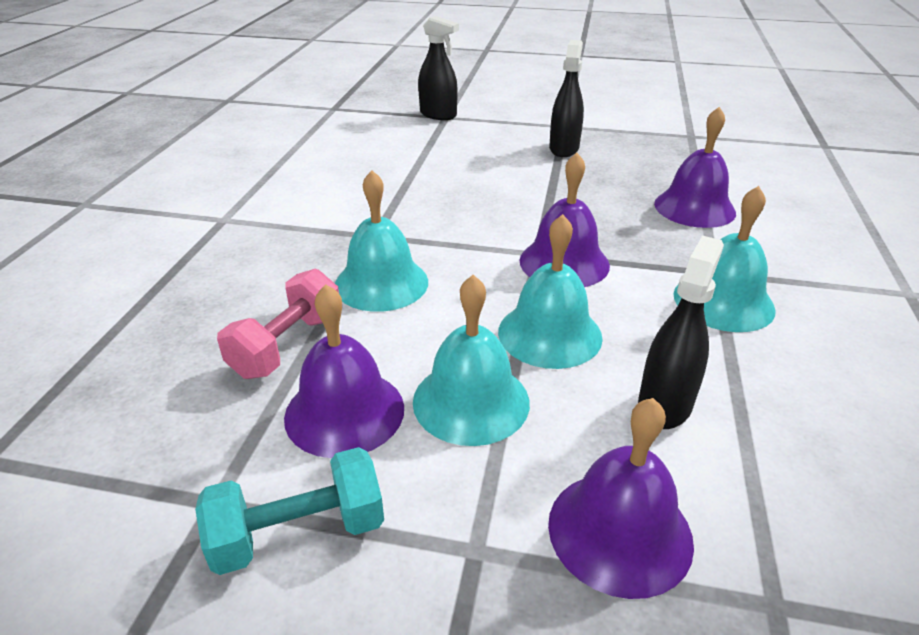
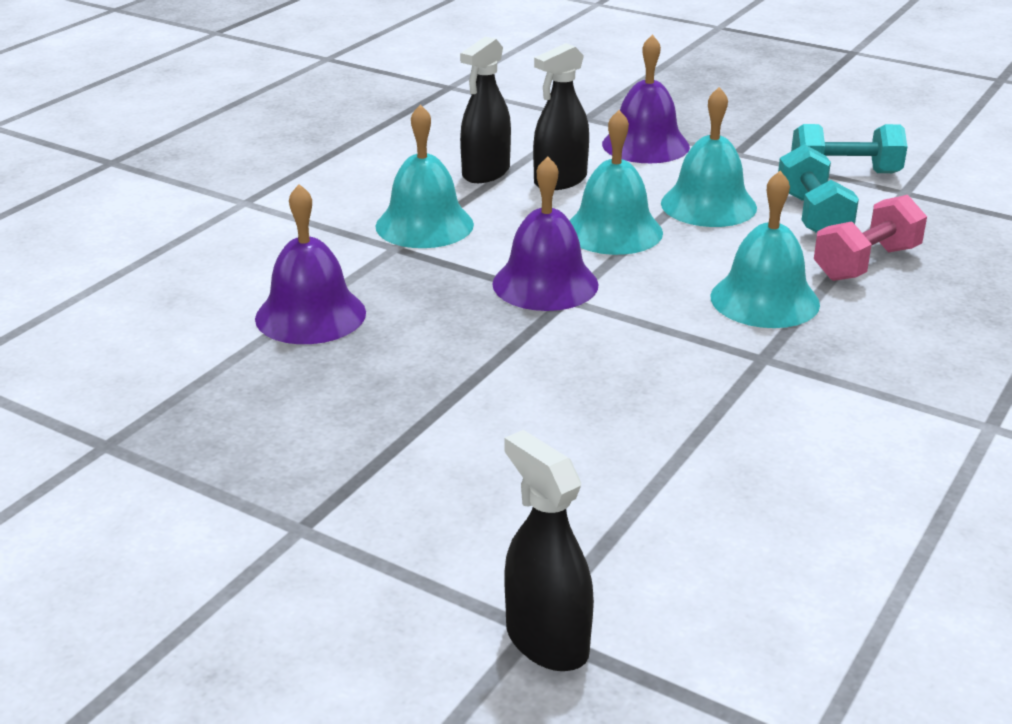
camera: 160 degrees left, 5 degrees down
purple bell [284,284,404,458] -> turquoise dumbbell [778,144,859,233]
black spray bottle [549,40,584,157] -> black spray bottle moved to [460,37,511,183]

